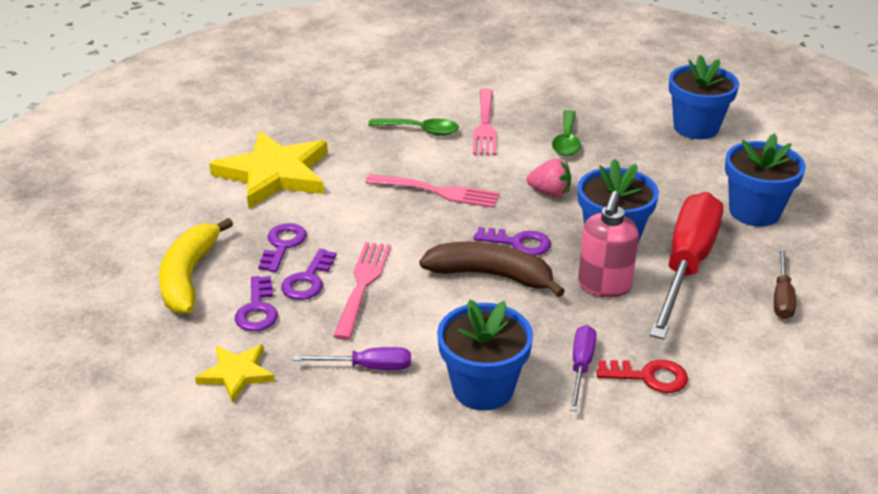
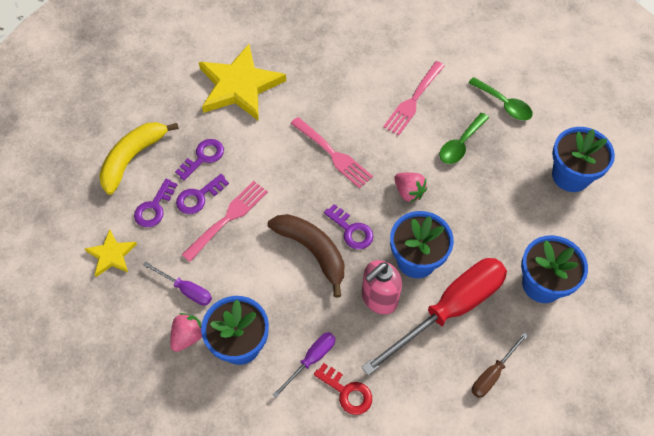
camera: 30 degrees right, 25 degrees up
green spoon [368,118,459,136] -> green spoon moved to [468,77,533,121]
none -> pink strawberry [170,313,202,352]

